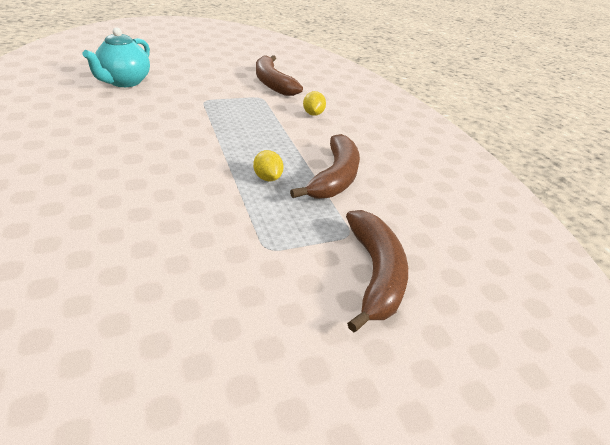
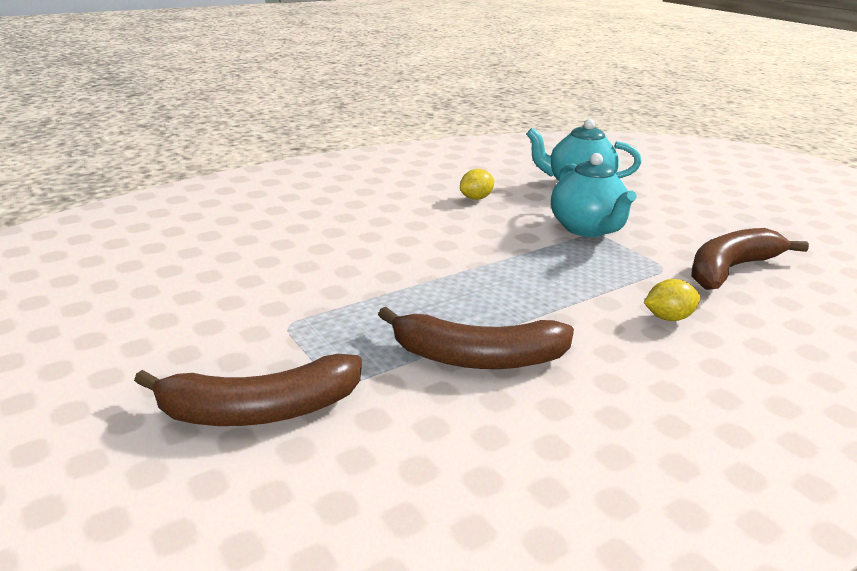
camera: 80 degrees right, 10 degrees down
yellow lemon [253,150,284,181] -> yellow lemon moved to [460,169,494,200]
none -> turquoise teapot [551,153,636,237]

